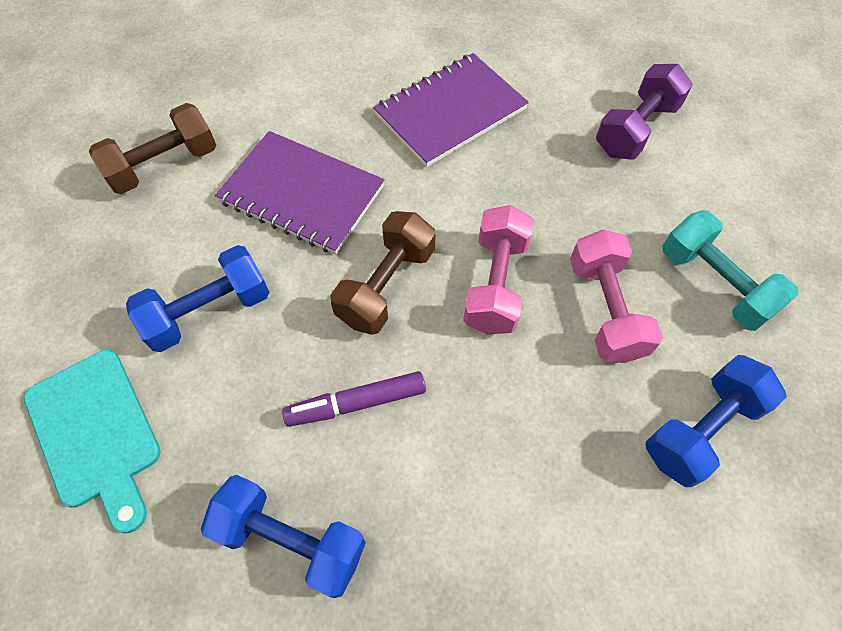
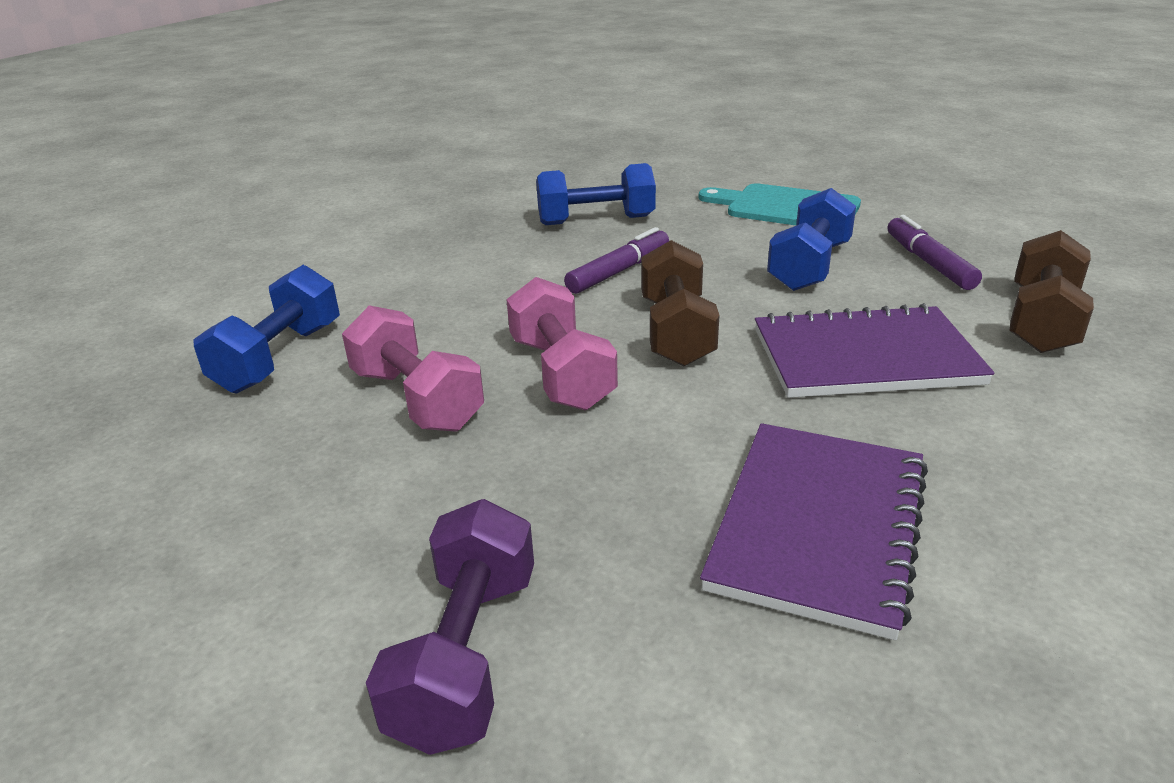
camera: 150 degrees right, 30 degrees down
turquoise dumbbell [662,211,799,331] -> none
none -> purple marker [888,215,982,290]

